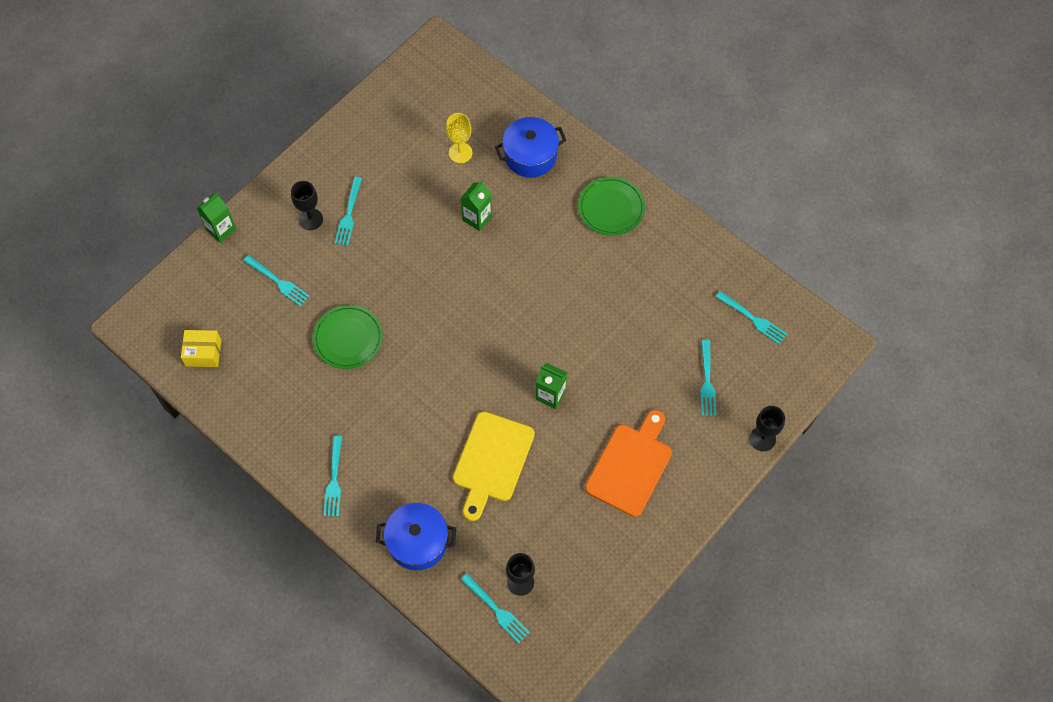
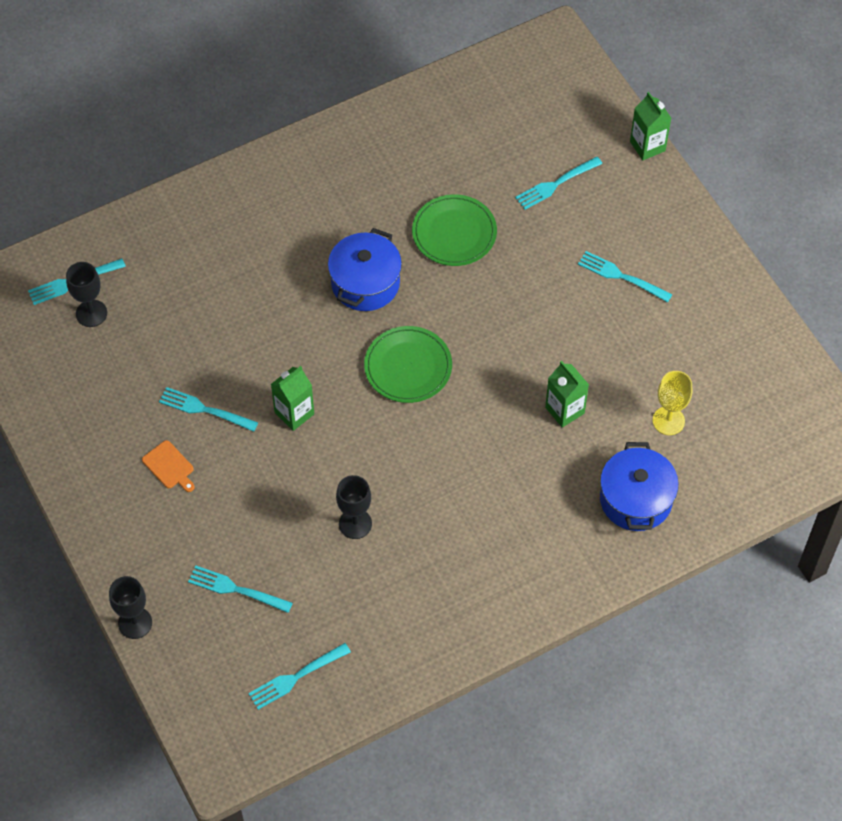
camera: 110 degrees right, 5 degrees down
yellow box [181,330,221,367] -> none
black goblet [291,181,323,230] -> black goblet moved to [336,475,372,539]
turquoise fork [323,436,342,517] -> turquoise fork moved to [159,387,258,432]
blue pot [376,503,456,570] -> blue pot moved to [328,228,402,311]
yellow cutting board [453,411,535,521] -> none
green plate [578,177,645,236] -> green plate moved to [364,326,452,403]
orange cutting board [585,410,672,517] -> orange cutting board [142,440,195,492], size x0.44

